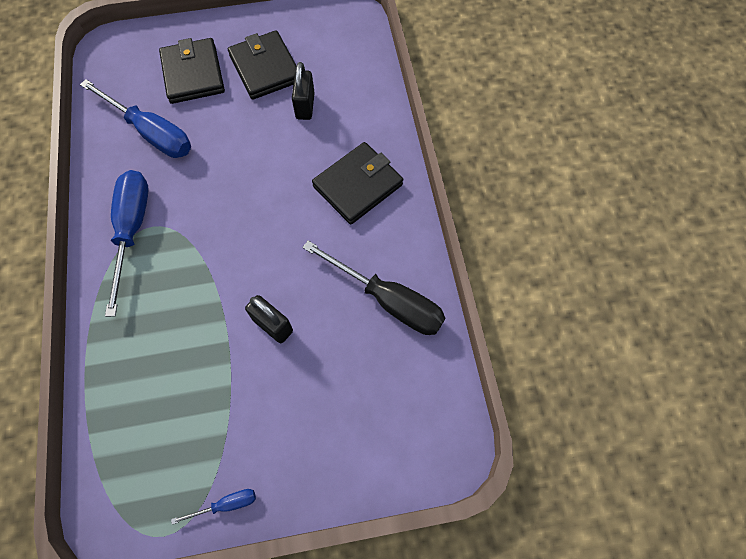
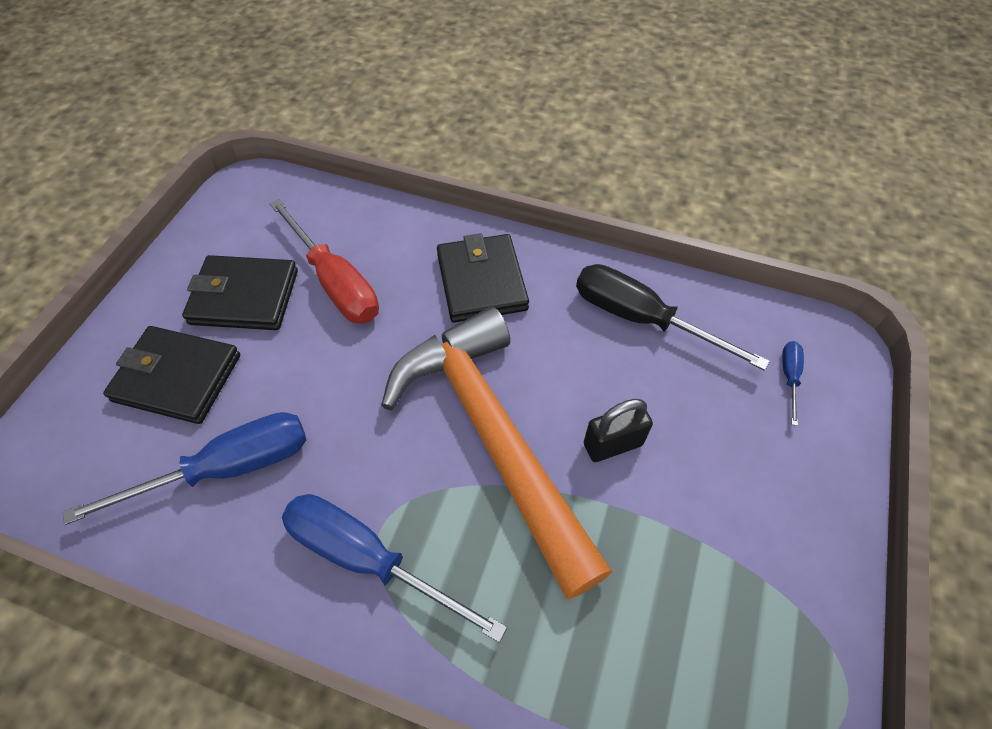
camera: 60 degrees left, 10 degrees down
blue screwdriver [171,489,256,525] -> blue screwdriver moved to [782,341,804,426]
black padlock [292,62,315,120] -> red screwdriver [269,199,379,323]
black screwdriver [302,241,445,335] -> black screwdriver turned 120 degrees counterclockwise [576,264,770,371]
none -> orange hammer [381,307,612,600]

